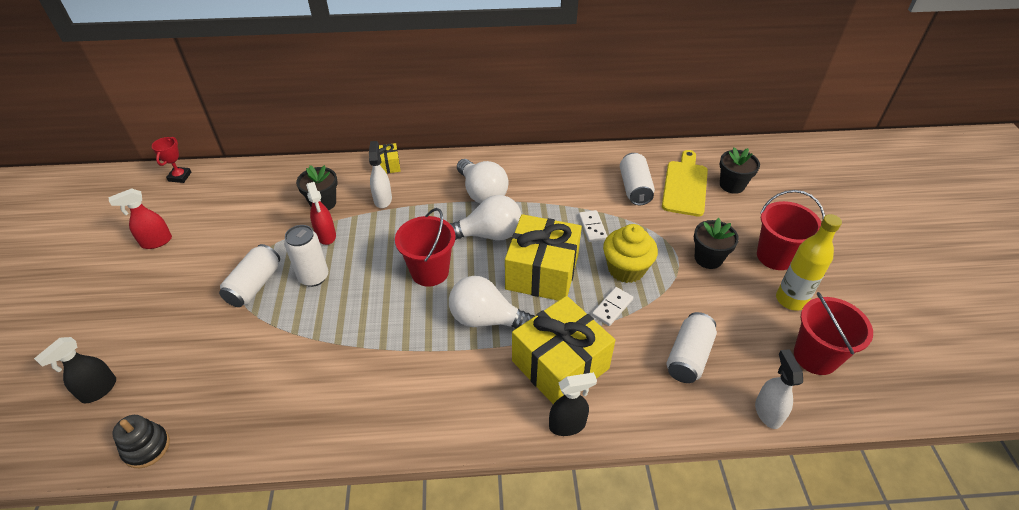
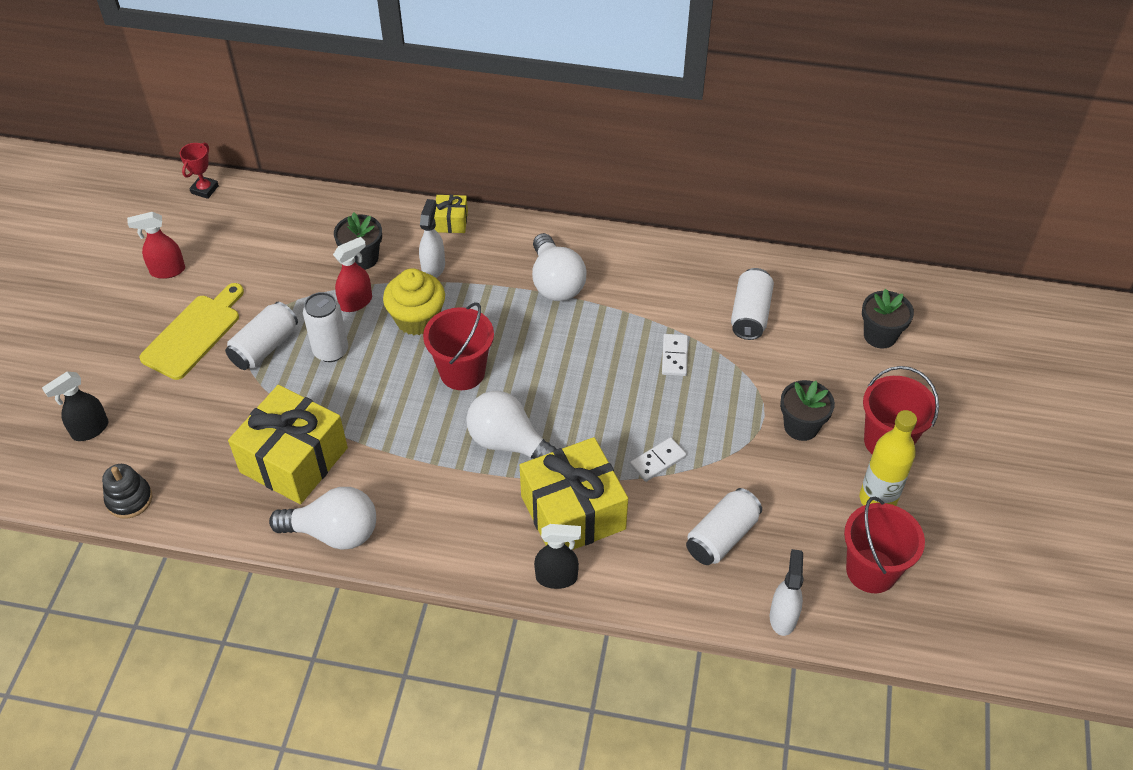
camera: 15 degrees right, 5 degrees up
red spray bottle [306,182,336,245] -> red spray bottle turned 120 degrees counterclockwise [333,237,372,312]
white light bulb [450,195,521,241] -> white light bulb moved to [269,487,376,550]
yellow gift [505,214,582,301] -> yellow gift moved to [228,385,348,504]
yellow cupcake [603,224,658,283] -> yellow cupcake moved to [383,268,445,335]
yellow cutting board [662,150,708,217] -> yellow cutting board moved to [139,283,244,380]

